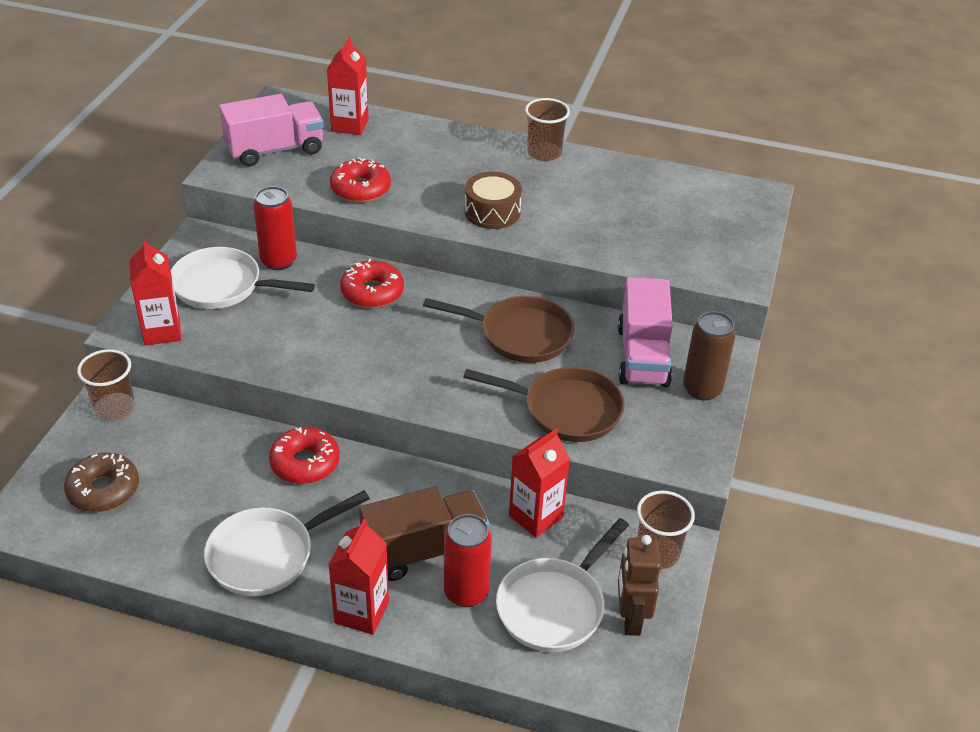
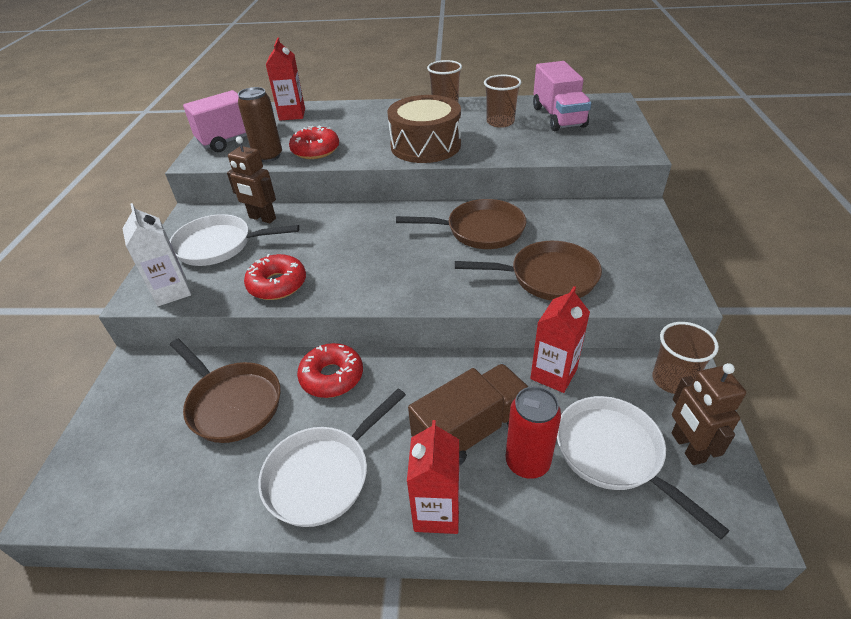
camera: 10 degrees left, 0 degrees up
brown donut [64,453,139,512] -> none
brown cup [77,349,135,421] -> brown cup moved to [484,75,521,128]
red carton [130,238,181,345] -> white carton [122,203,191,306]
red can [253,186,297,270] -> brown robot [227,137,276,223]
red donut [340,259,404,308] -> red donut moved to [244,254,306,300]
brown drum [465,172,522,229] -> brown drum [388,95,461,163], size x1.56
white pan [496,518,629,652] -> white pan turned 120 degrees clockwise [557,396,730,540]
pink truck [618,277,673,387] -> pink truck moved to [533,61,591,131]
brown can [683,311,736,401] -> brown can moved to [238,87,282,162]
none -> brown pan [170,339,280,443]

